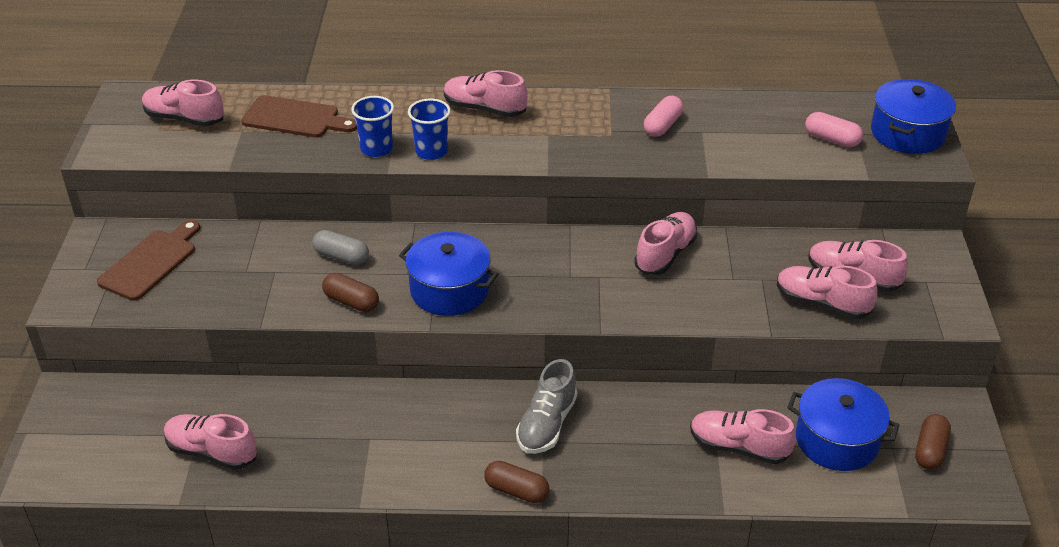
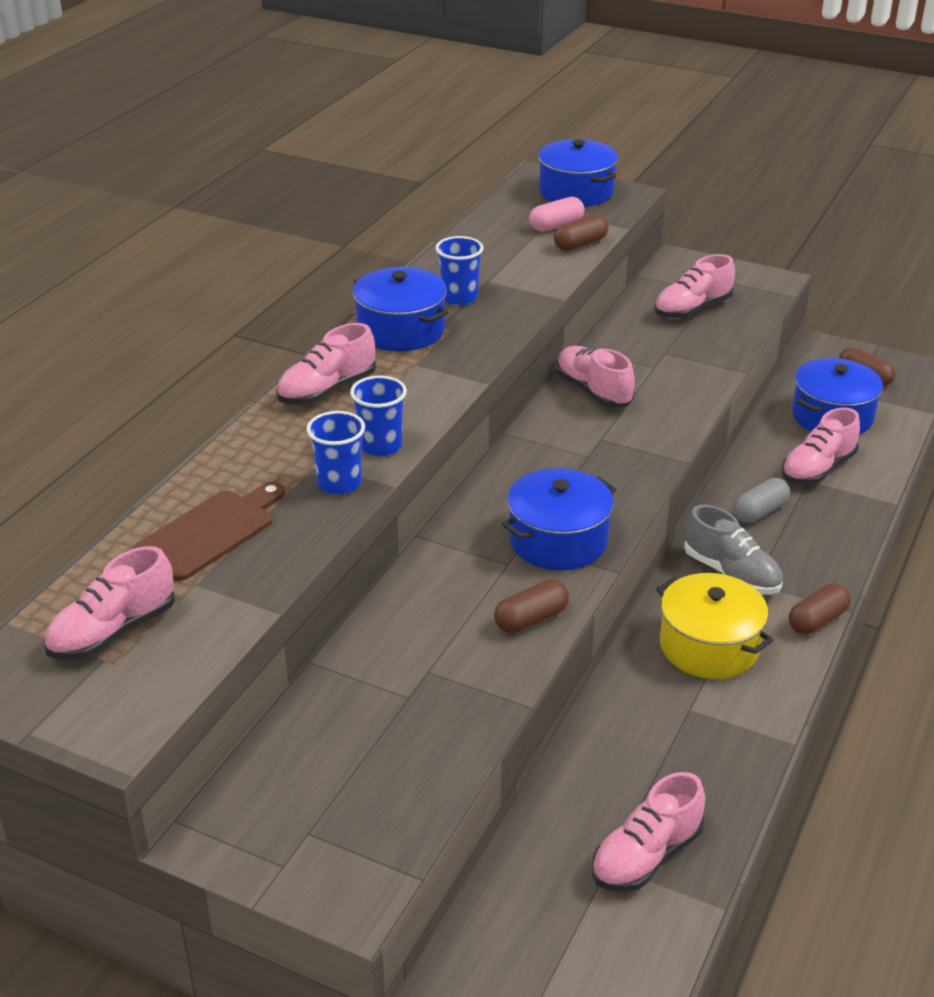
camera: 65 degrees left, 5 degrees down
brown cutting board [97,220,200,301] -> none
grey capsule [312,230,369,265] -> grey capsule moved to [733,478,790,523]
pink capsule [644,96,683,137] -> blue cup [435,236,484,305]
pink shoe [777,265,878,319] -> none
none -> blue pot [353,267,448,351]
none -> brown capsule [554,214,608,251]
none -> yellow pot [656,573,774,679]

